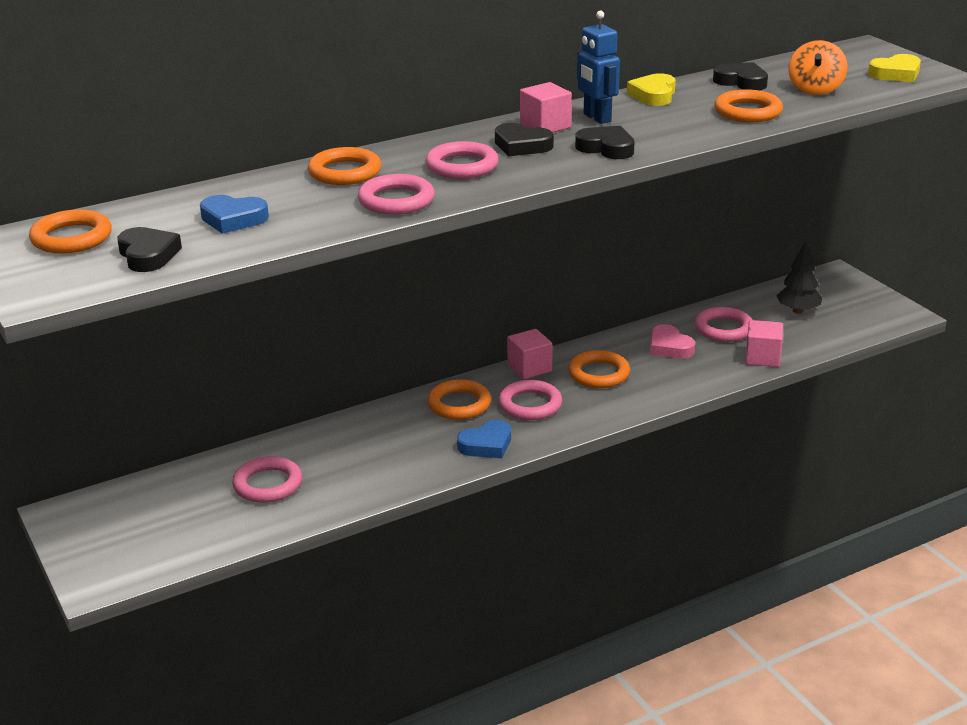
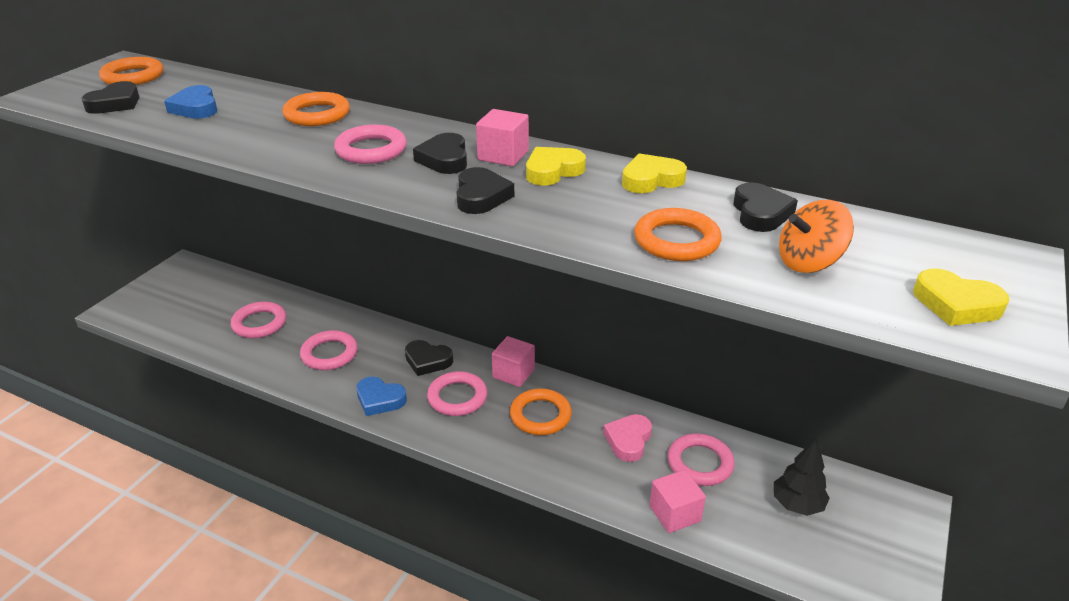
camera: 55 degrees right, 5 degrees up
pink ring [358,174,435,215] -> pink ring moved to [300,330,358,370]
orange ring [427,379,491,420] -> black heart [405,340,453,376]
blue robot [577,11,620,124] -> yellow heart [526,147,586,185]

